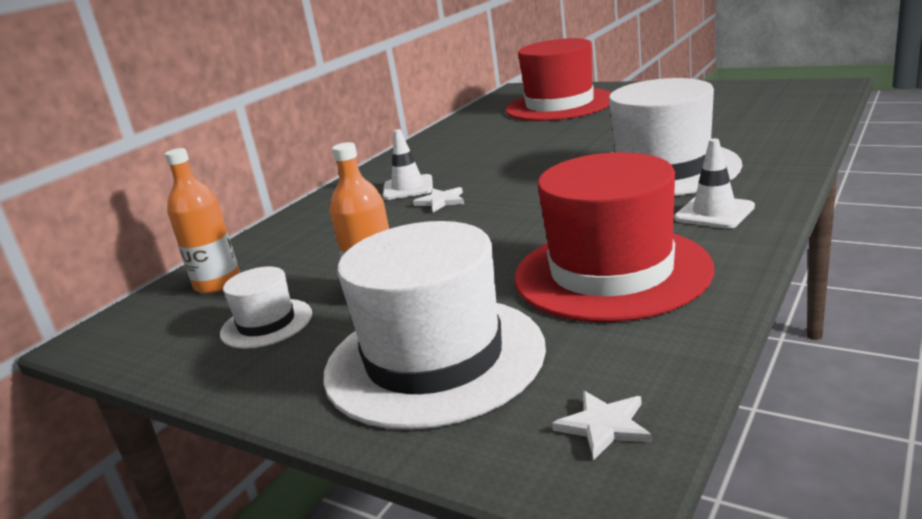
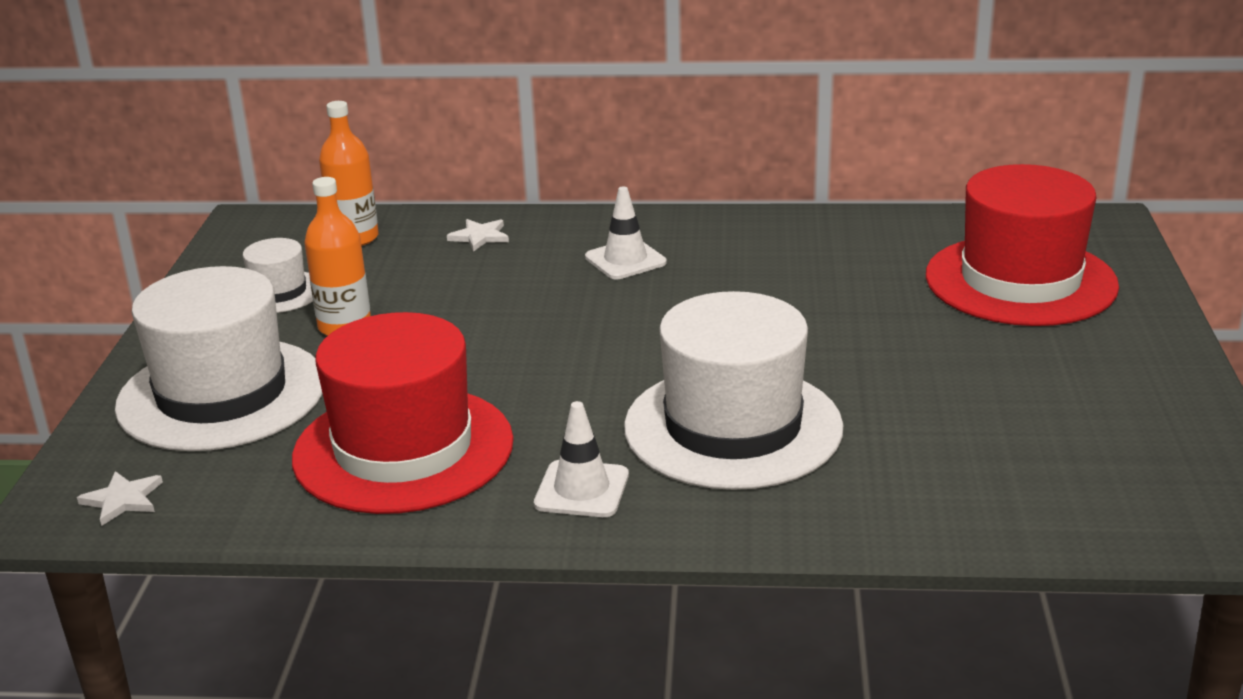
camera: 60 degrees right, 5 degrees up
white star [413,187,464,212] -> white star moved to [447,219,509,252]

